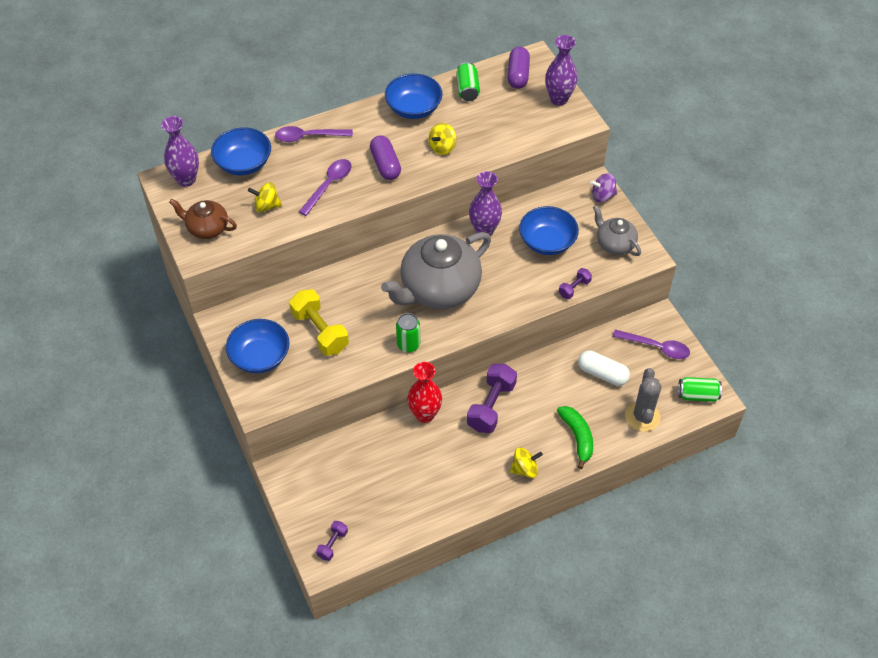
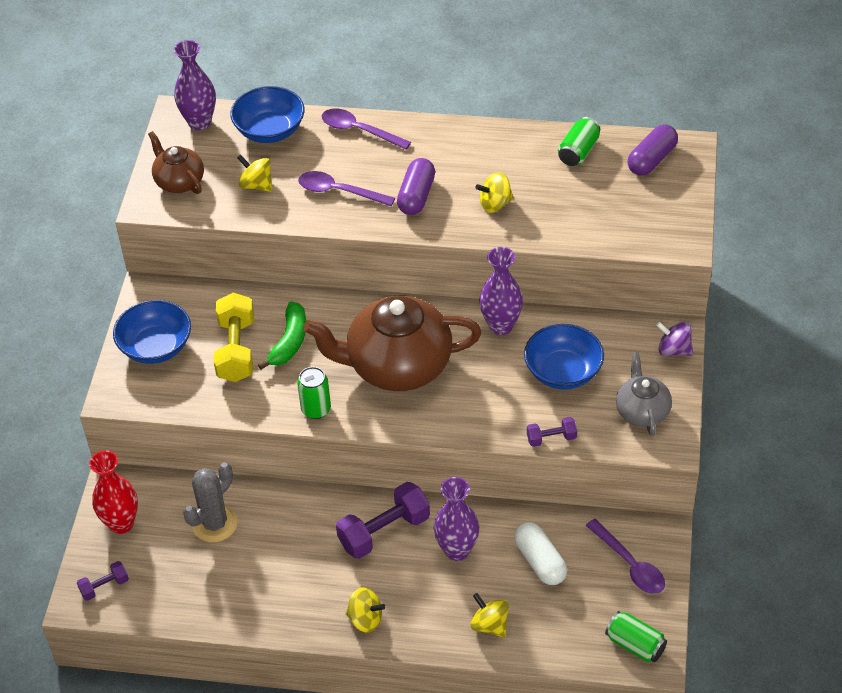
camera: 35 degrees right, 5 degrees down
purple spoon [299,159,351,216] -> purple spoon turned 135 degrees counterclockwise [298,171,395,206]
grey teapot [381,232,491,309] -> brown teapot [303,296,482,391]
blue bowl [385,73,443,119] -> none
red vase [408,362,442,423] -> red vase moved to [89,450,138,534]
purple vase [545,35,578,106] -> purple vase moved to [434,477,479,561]
green banana [557,406,593,469] -> green banana moved to [258,301,306,370]
grey cactus [625,368,662,432] -> grey cactus moved to [183,462,238,542]
none -> yellow spinning top [470,593,509,637]

